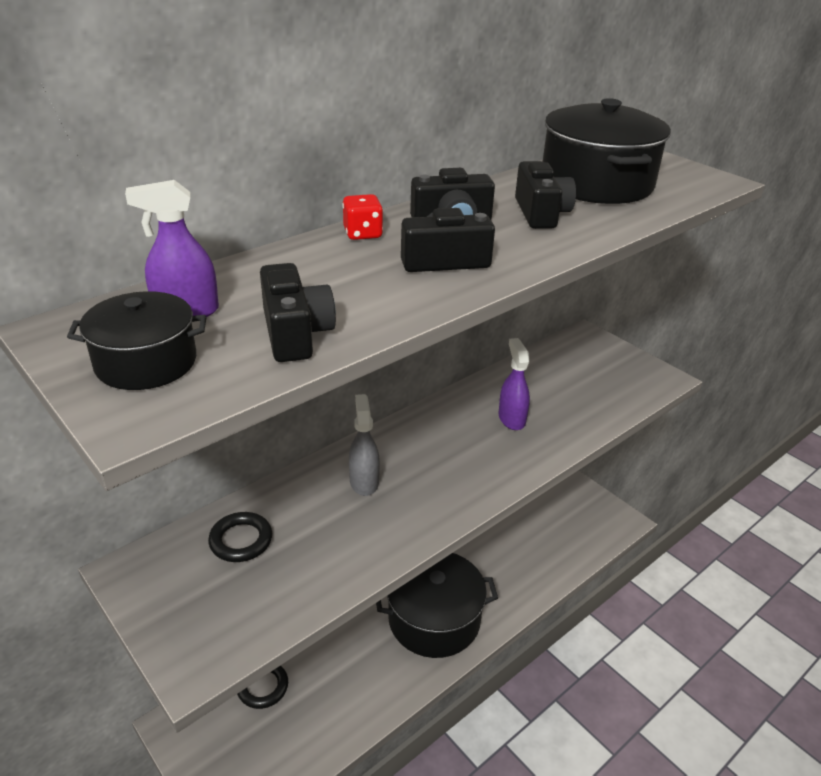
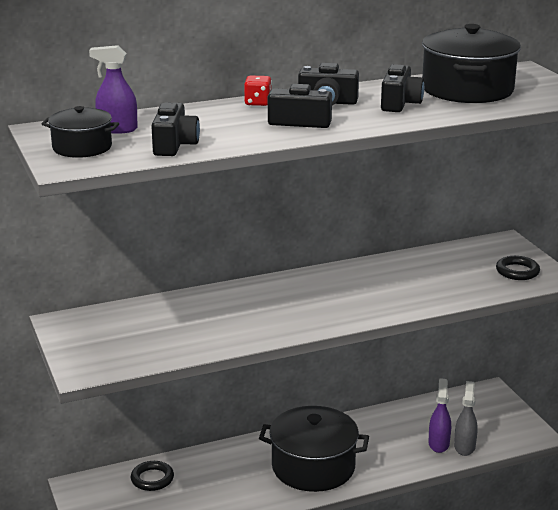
camera: 20 degrees right, 10 degrees down
black ring [208,512,272,562] -> black ring moved to [496,256,540,280]
grey spray bottle [349,394,380,496] -> grey spray bottle moved to [454,381,478,456]
purple spray bottle [499,338,530,430] -> purple spray bottle moved to [428,378,451,453]

